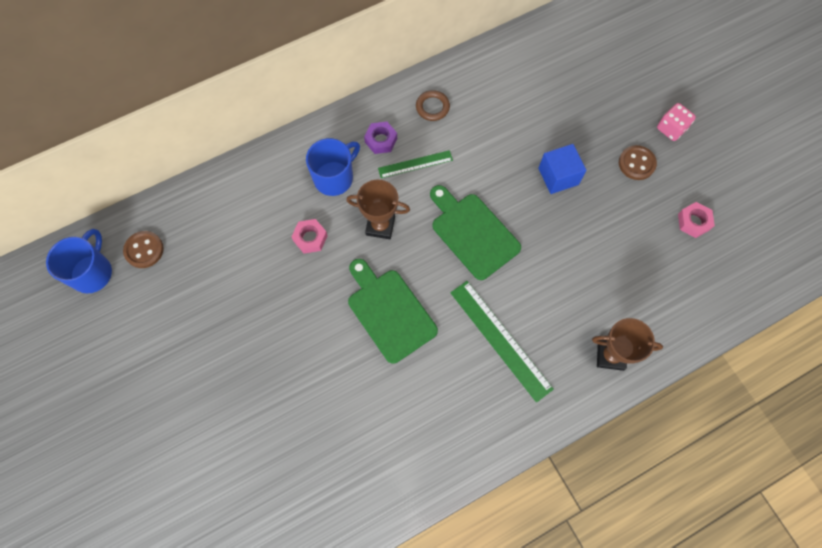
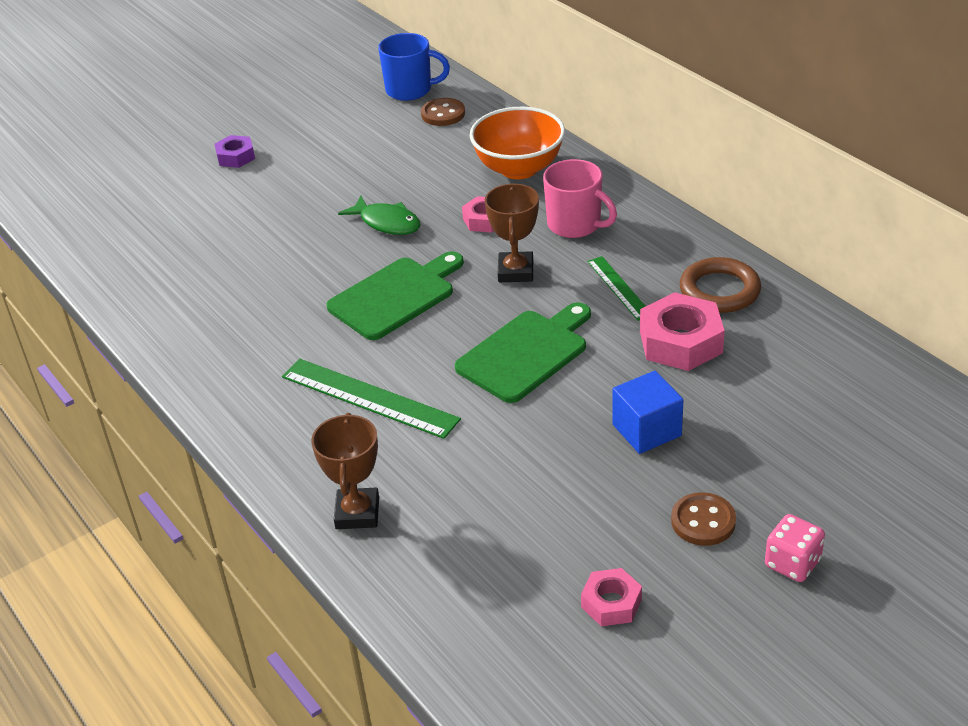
camera: 85 degrees right, 30 degrees down
blue mug [306,138,360,196] -> pink mug [543,159,617,238]
purple nut [364,122,397,154] -> purple nut moved to [215,135,255,168]
brown ring [416,90,450,121] -> brown ring [680,257,761,313], size x1.56
green ruler [450,281,554,402] -> green ruler turned 75 degrees clockwise [282,359,461,439]
none -> green fish [338,196,421,235]
none -> orange bowl [470,107,565,179]
none -> pink nut [640,292,725,371]

